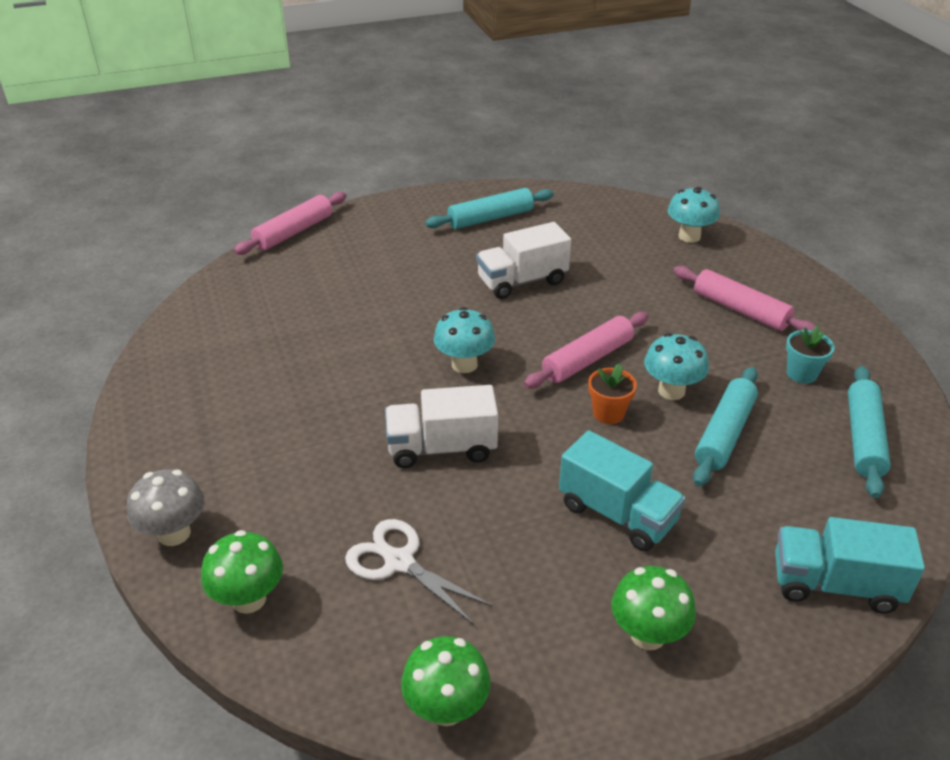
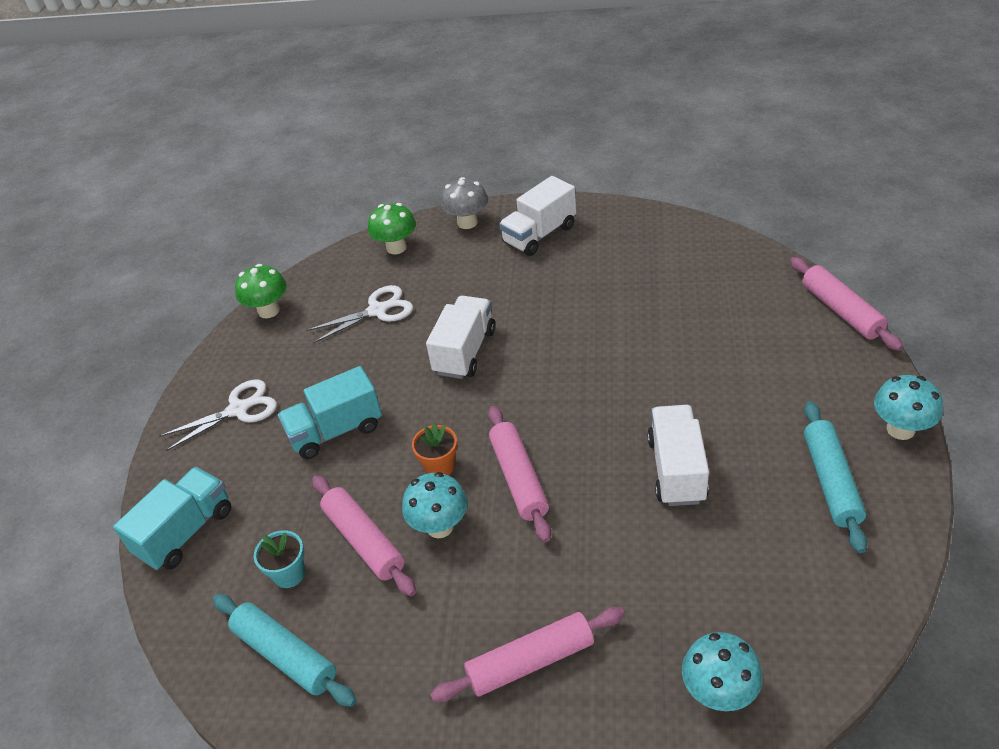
camera: 120 degrees right, 5 degrees up
turquoise mushroom [434,307,495,373] -> turquoise mushroom moved to [874,375,943,440]
green mushroom [612,566,696,650] -> white scissors [159,379,277,451]
turquoise rolling pin [693,367,758,487] -> pink rolling pin [312,475,416,596]
turquoise flower pot [786,326,835,384] -> turquoise flower pot moved to [254,530,305,588]
none -> white truck [499,176,576,256]

